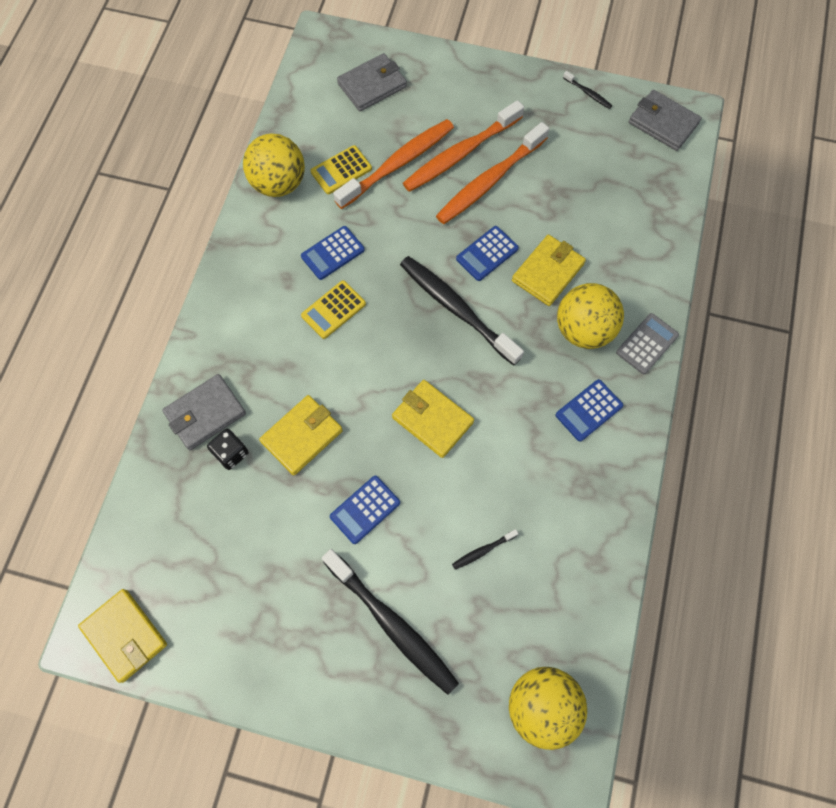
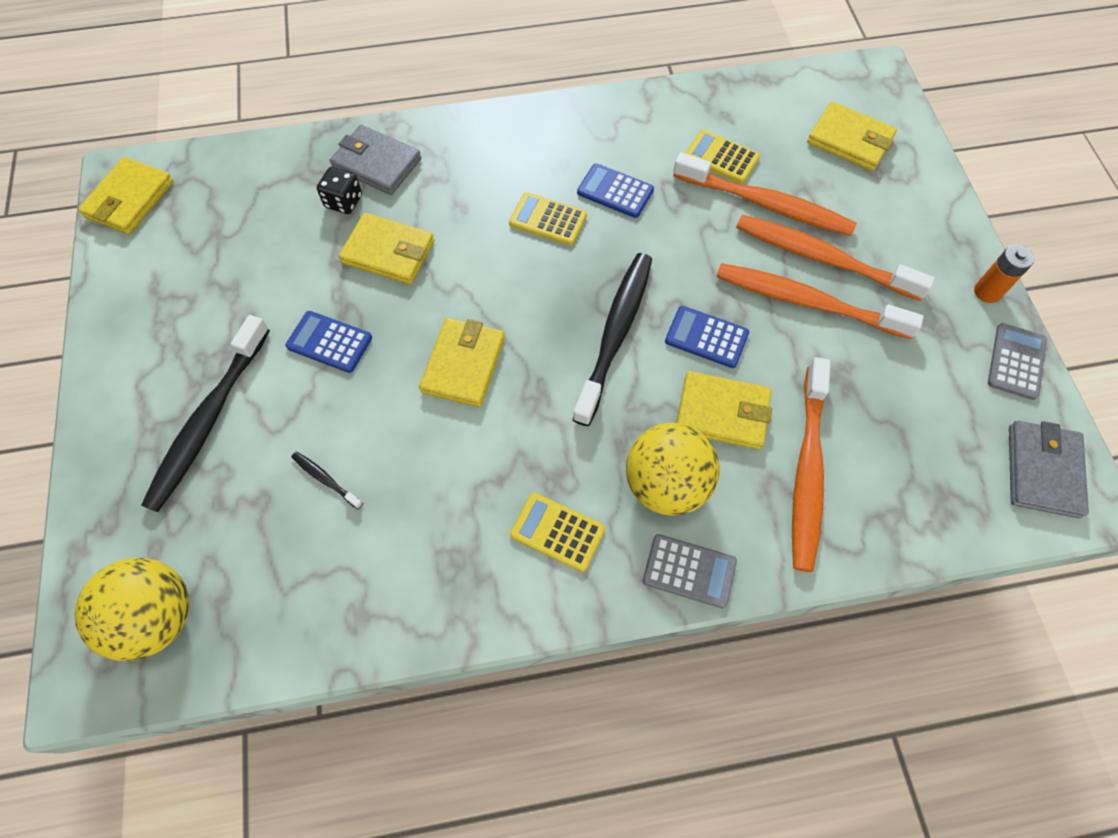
camera: 65 degrees right, 5 degrees down
yellow ball [243,133,305,197] -> none
grey wallet [337,53,407,111] -> yellow wallet [807,102,897,171]
blue calculator [556,379,623,442] -> yellow calculator [510,493,605,572]
black toothbrush [563,71,612,109] -> grey calculator [988,323,1047,400]
none -> orange toothbrush [792,357,831,572]
none -> orange battery [974,244,1035,303]

